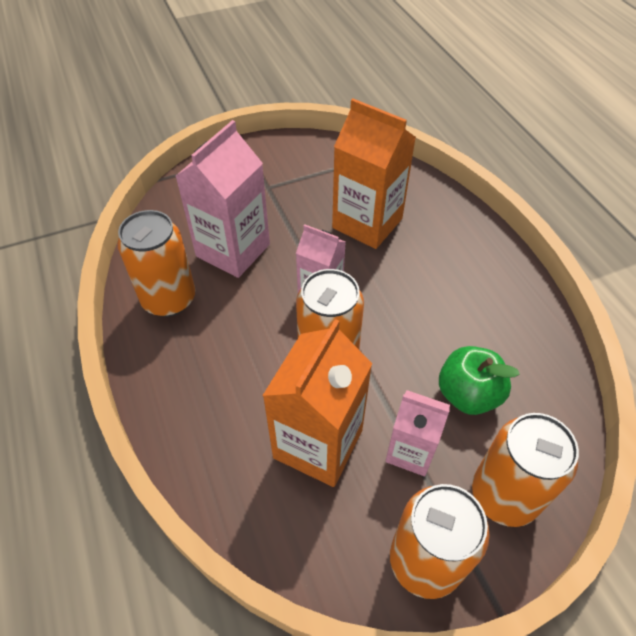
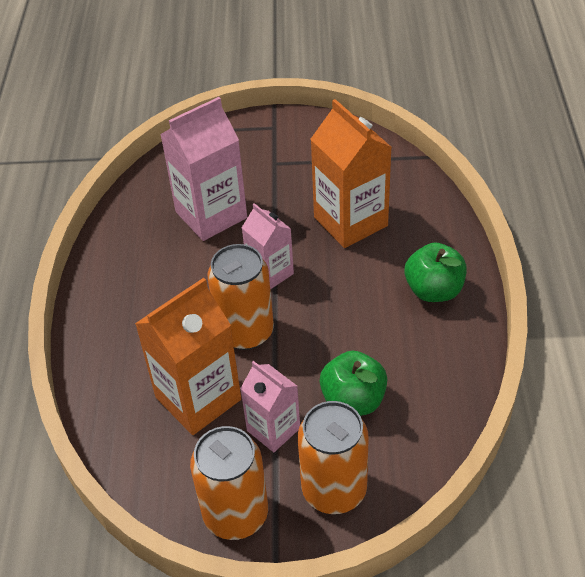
camera: 25 degrees right, 5 degrees down
orange can [117,210,195,317] -> none
none -> green apple [405,242,467,302]

